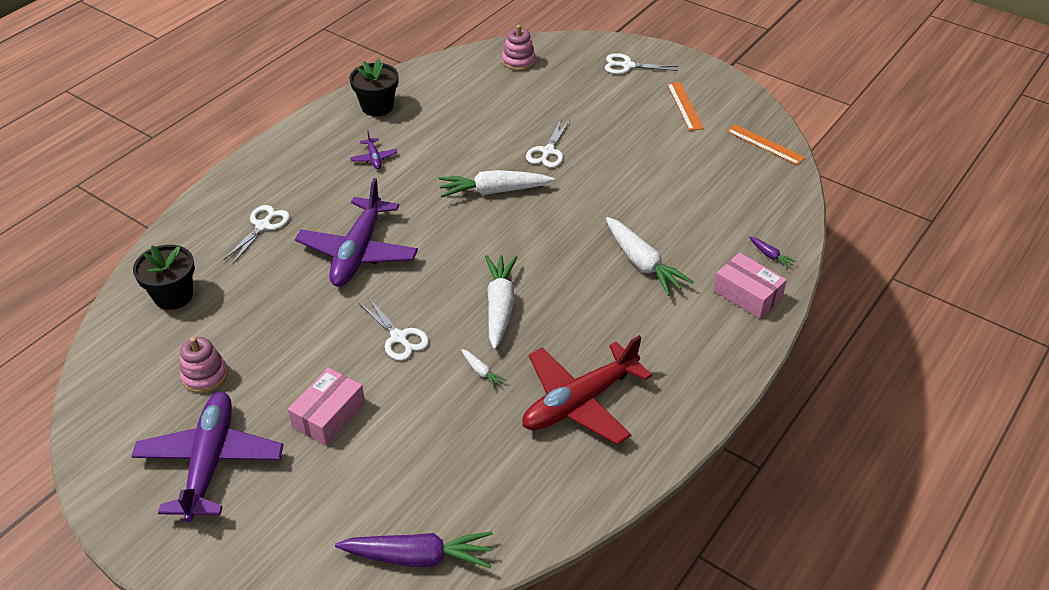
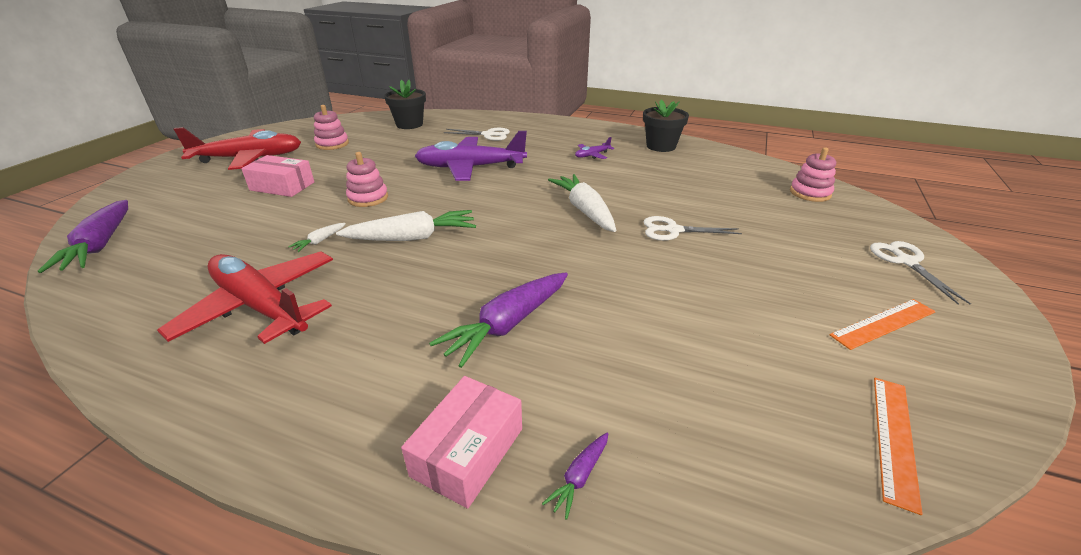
camera: 75 degrees right, 10 degrees down
purple plane [131,392,283,522] -> red plane [174,127,301,170]
white scissors [359,297,429,361] -> pink stacking toy [346,152,388,207]
white carrot [606,217,694,296] -> purple carrot [429,273,568,368]

